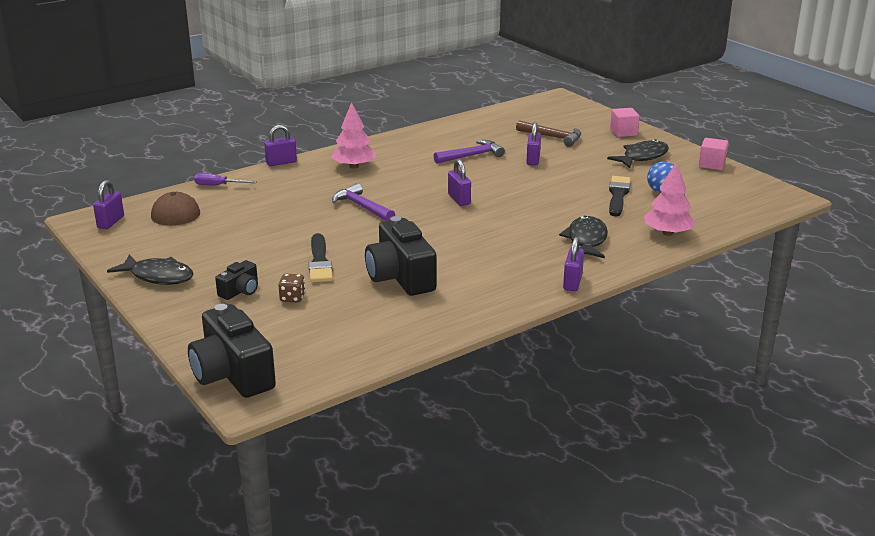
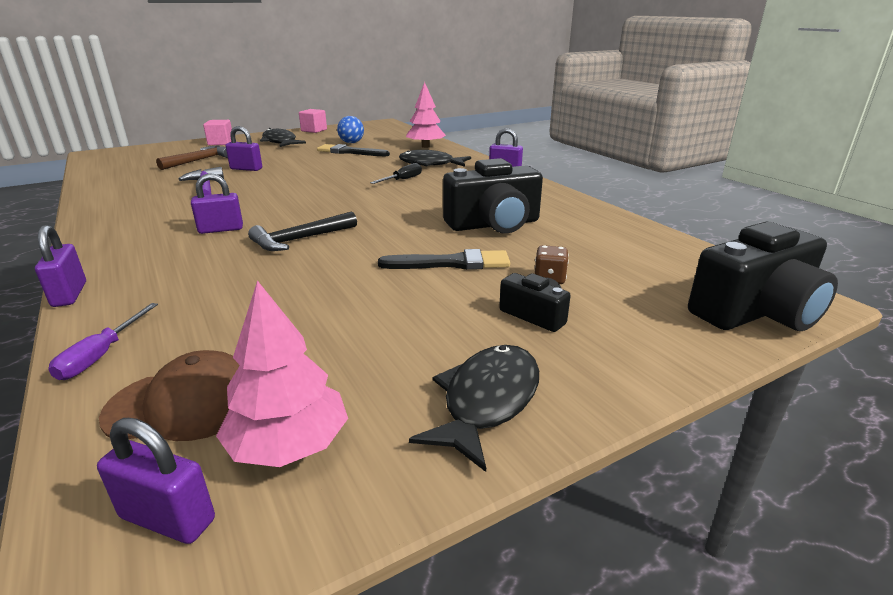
camera: 85 degrees left, 0 degrees up
pink tree [331,102,376,169] -> pink tree moved to [216,280,348,467]
purple hammer [332,183,395,221] -> black hammer [248,211,357,251]
purple padlock [448,159,471,206] -> purple padlock moved to [191,173,243,234]
none -> black screwdriver [370,163,422,184]

